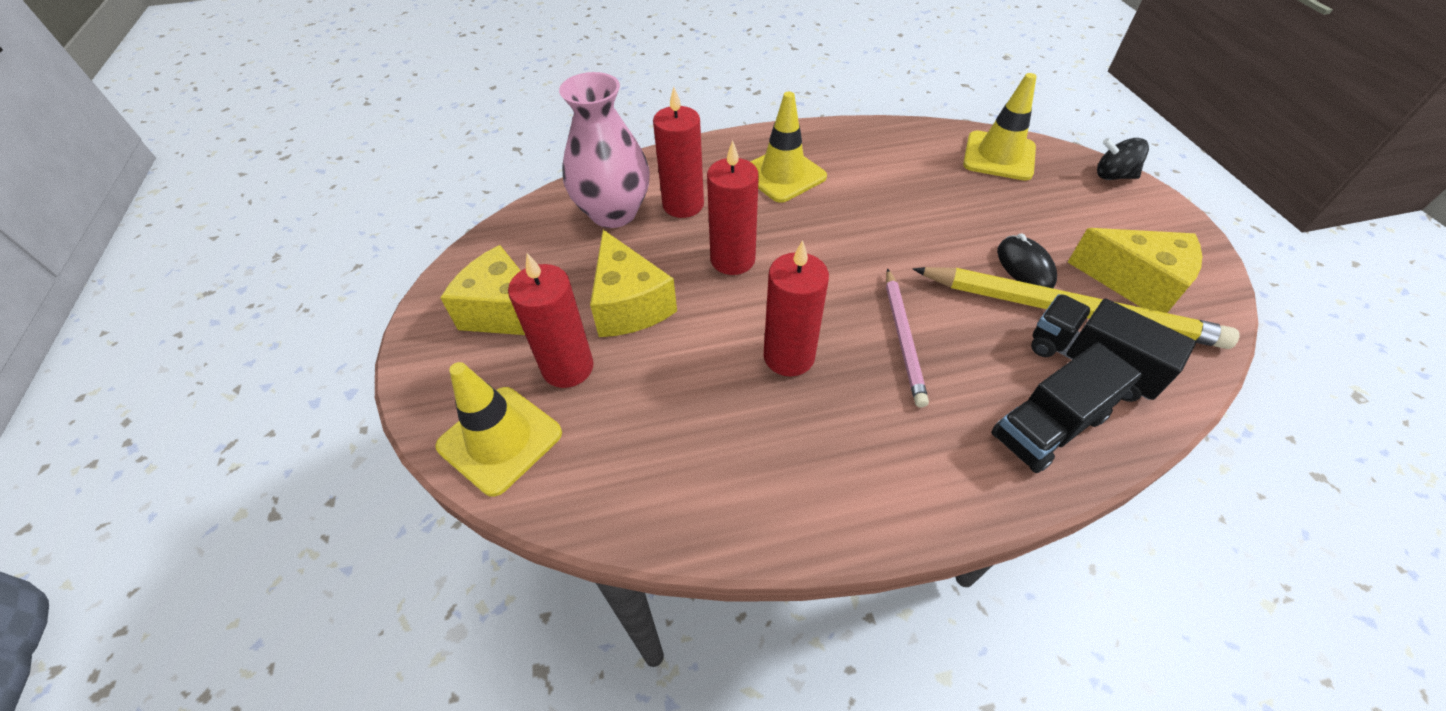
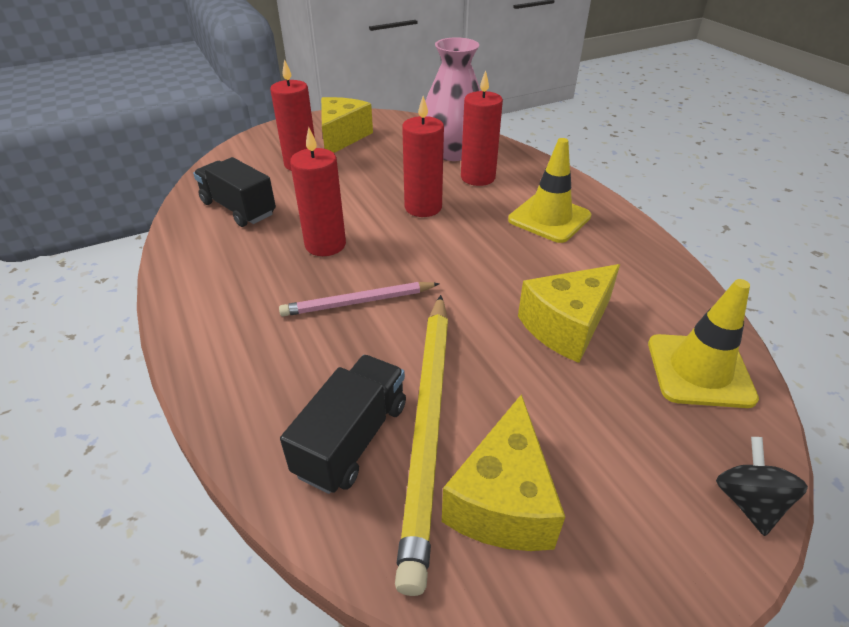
camera: 75 degrees right, 10 degrees down
yellow traffic cone [436,362,562,497] -> none
yellow cheese [590,230,677,337] -> yellow cheese moved to [518,264,620,363]
black truck [991,342,1142,473] -> black truck moved to [193,157,276,227]
black mouse [997,233,1057,288] -> none

